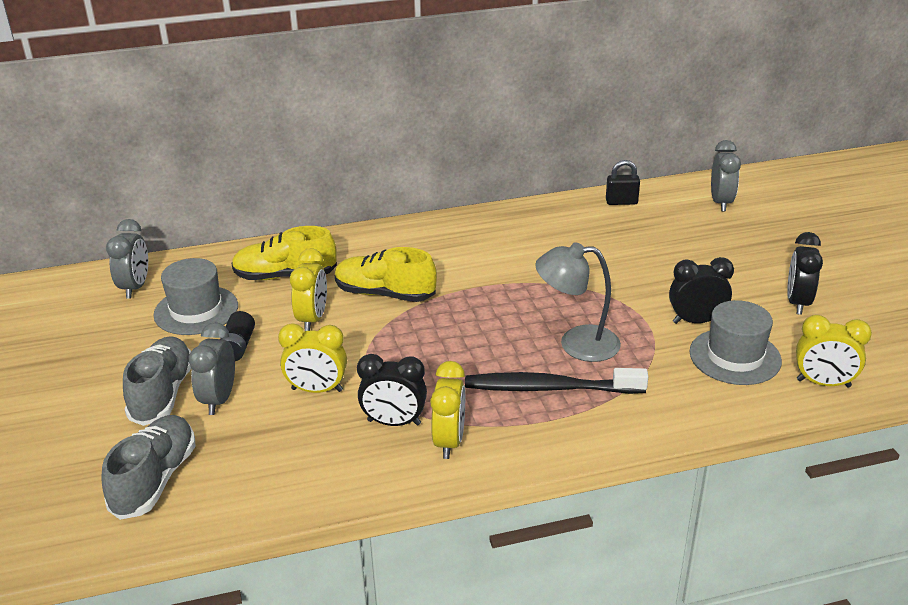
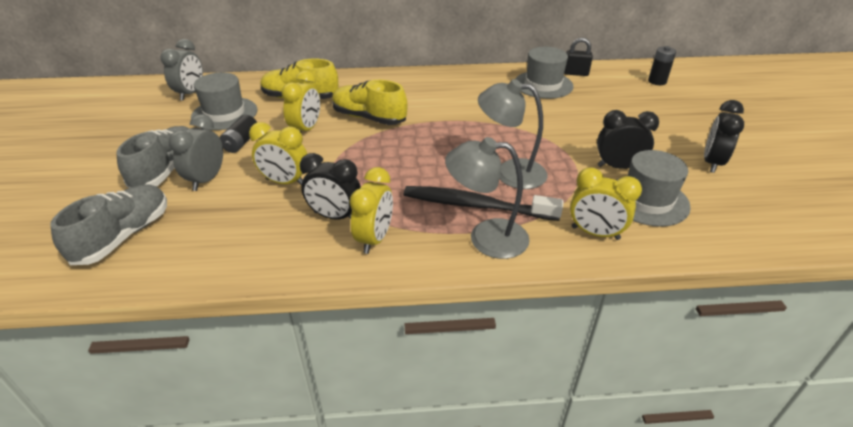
camera: 10 degrees right, 5 degrees up
grey clock [711,140,741,211] -> black battery [648,46,676,85]
yellow clock [796,315,872,387] -> yellow clock moved to [570,168,642,240]
none -> grey lamp [445,137,530,259]
none -> grey hat [515,47,574,99]

